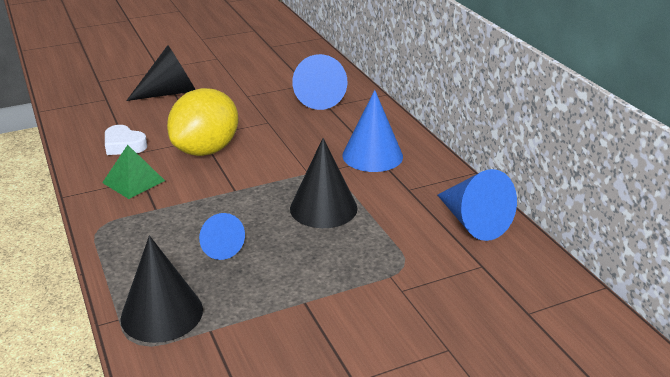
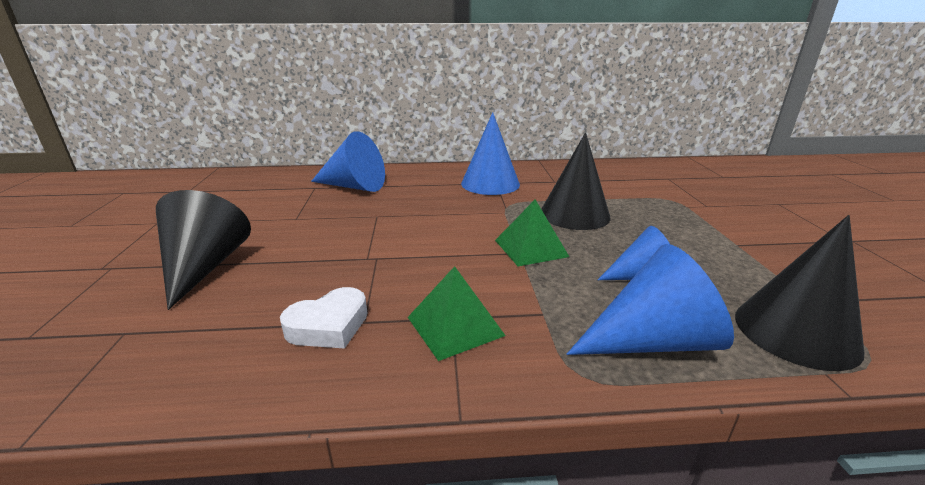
camera: 70 degrees left, 5 degrees down
yellow lemon [167,88,238,156] -> none
blue cone [437,169,517,241] -> blue cone moved to [567,244,734,355]
none -> green pyramid [495,199,569,266]

